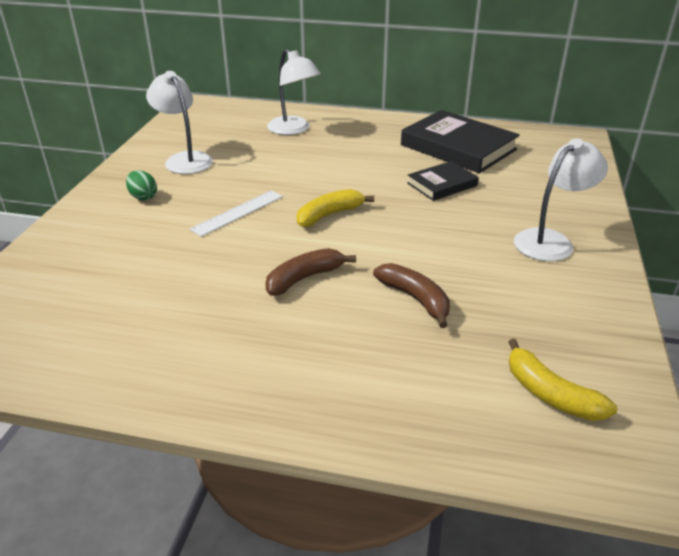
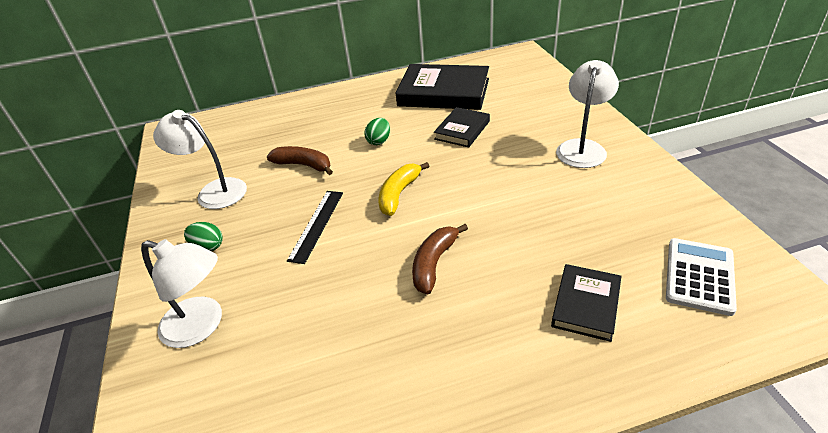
camera: 25 degrees left, 5 degrees up
white ruler [190,190,283,237] -> black ruler [287,191,343,264]
white lamp [267,49,321,135] -> white lamp moved to [141,239,222,348]
brown banana [373,263,450,328] -> brown banana moved to [267,146,333,175]
yellow banana [508,339,617,421] -> white calculator [666,238,737,316]
none -> green egg [364,118,390,145]
none -> black book [551,264,622,342]

